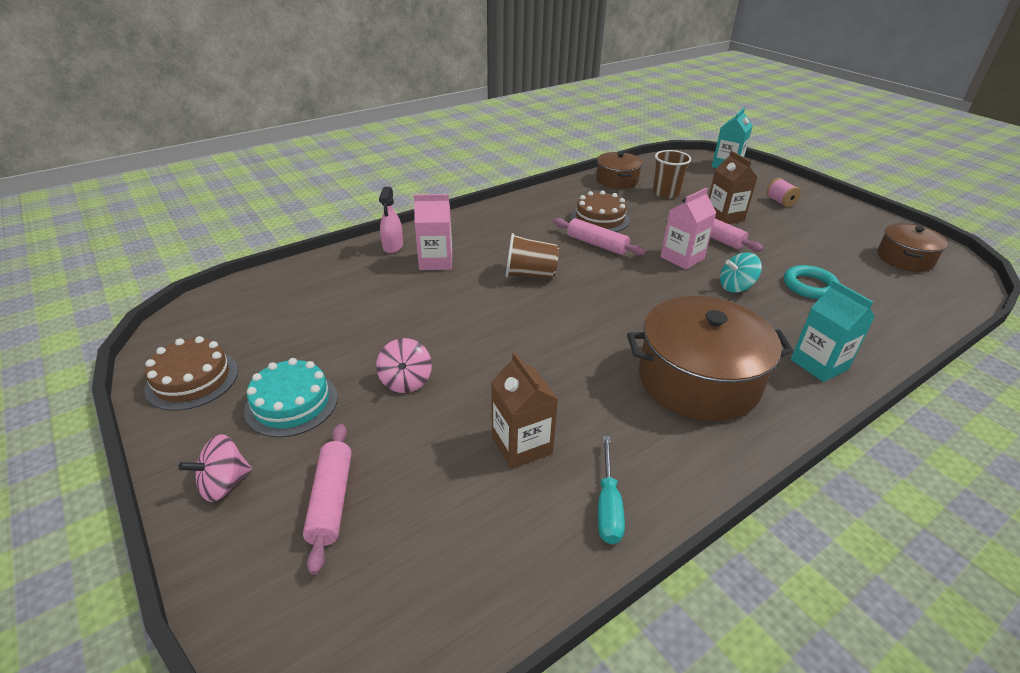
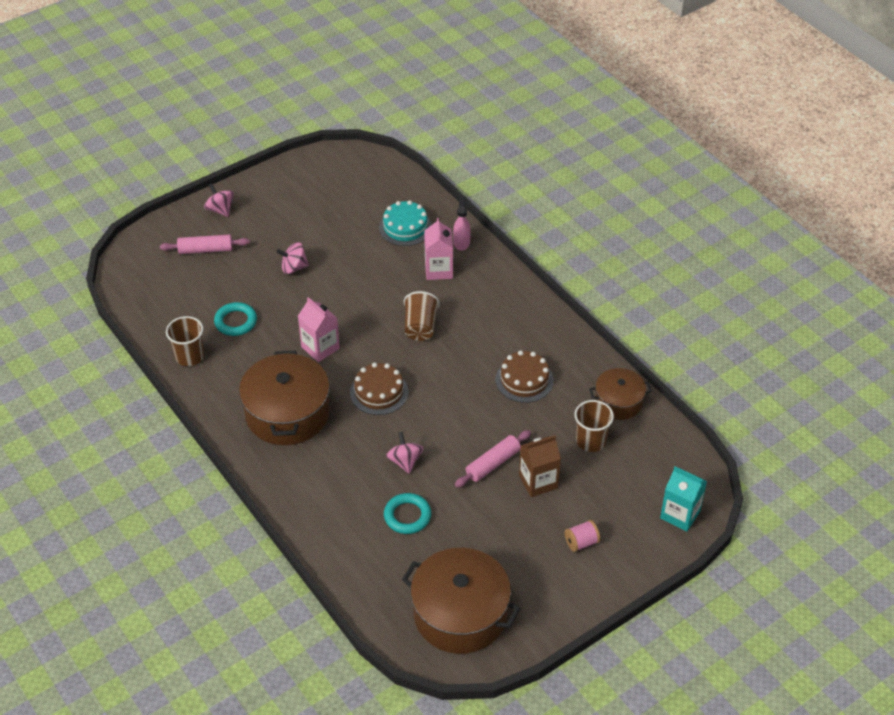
camera: 90 degrees right, 10 degrees up
brown cake [144,336,238,411] -> brown cake moved to [350,362,408,415]
turquoise cake [244,358,338,437] -> turquoise cake moved to [379,200,432,246]
pink spray bottle [379,187,403,253] -> pink spray bottle turned 90 degrees clockwise [453,196,471,251]
brown carton [491,352,558,469] -> turquoise ring [214,302,257,336]
pink rolling pin [553,218,646,256] -> none
turquoise screwdriver [598,436,625,544] -> brown cup [166,316,204,366]
pink carton [661,188,717,269] -> pink carton moved to [298,297,340,362]
turquoise spinning top [720,252,762,293] -> pink spinning top [386,432,423,474]
turquoise carton [791,280,875,382] -> none
brown pot [877,223,948,272] -> brown pot [402,548,521,654], size x1.75

